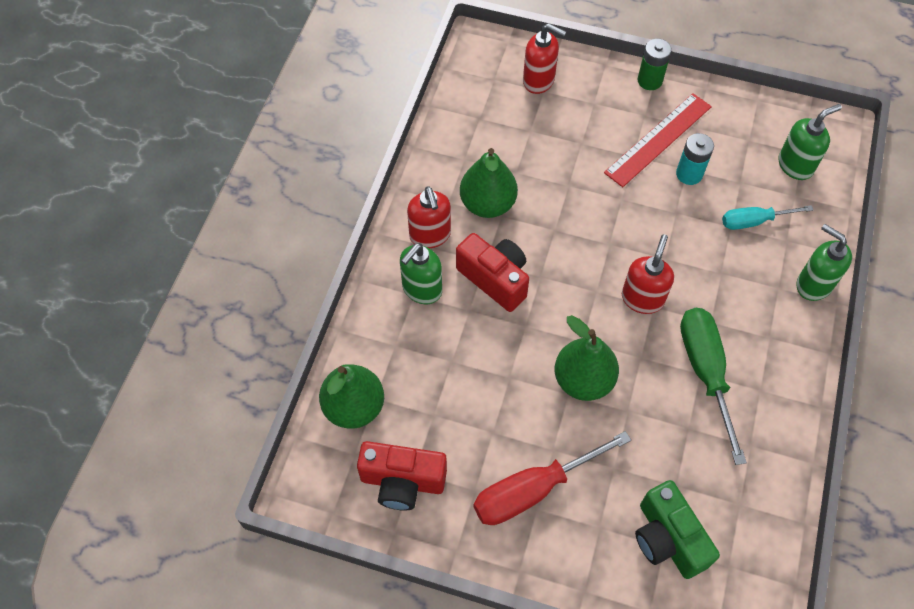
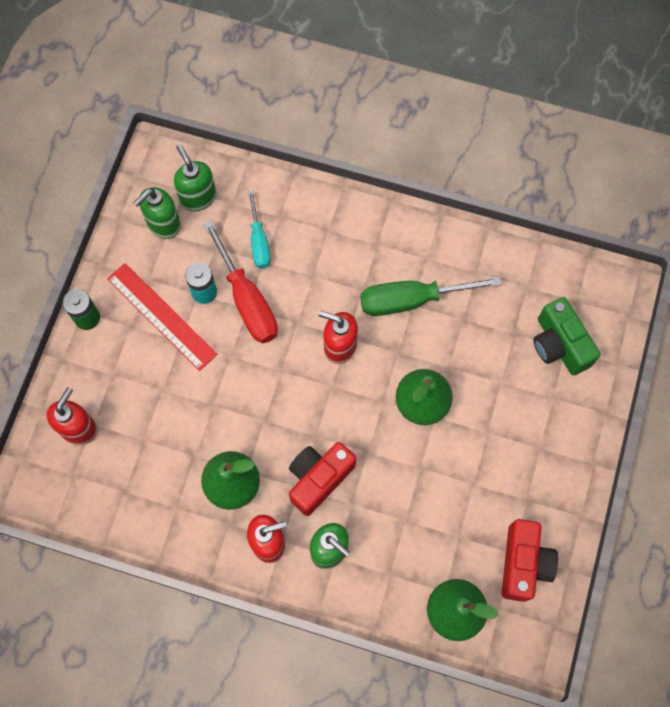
camera: 90 degrees left, 10 degrees up
red screwdriver [473,431,631,525] -> red screwdriver moved to [203,220,278,343]
green camera [635,480,720,579] -> green camera turned 90 degrees clockwise [533,297,600,376]
green soap dispenser [796,224,852,301] -> green soap dispenser moved to [133,187,181,239]

